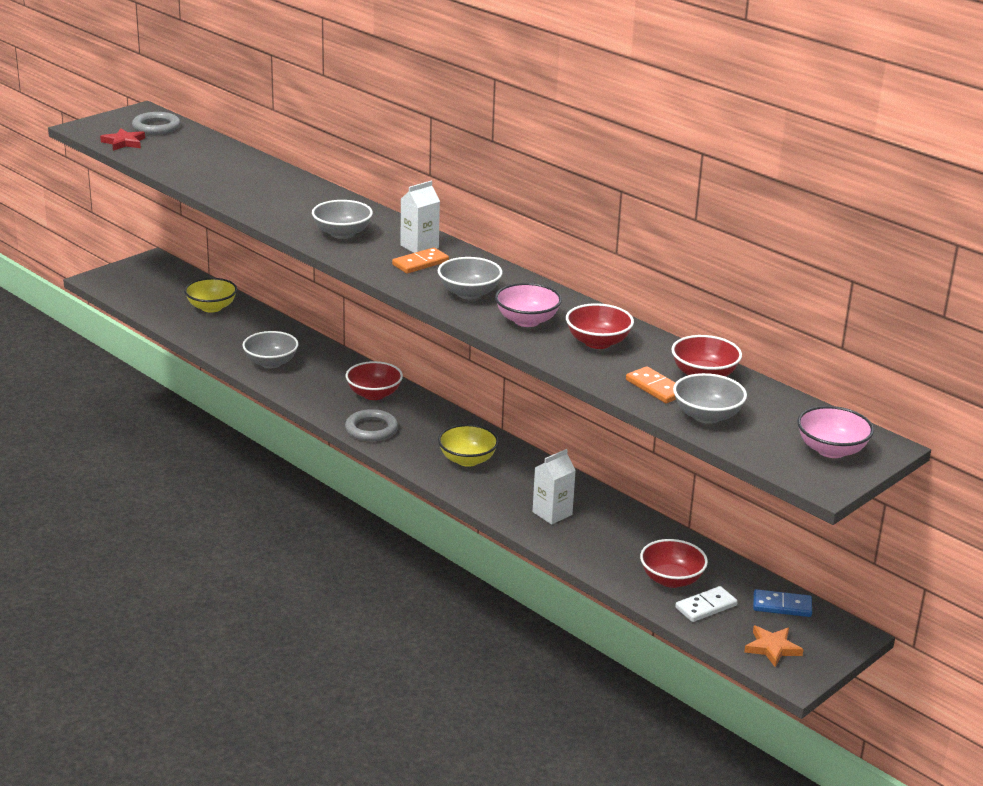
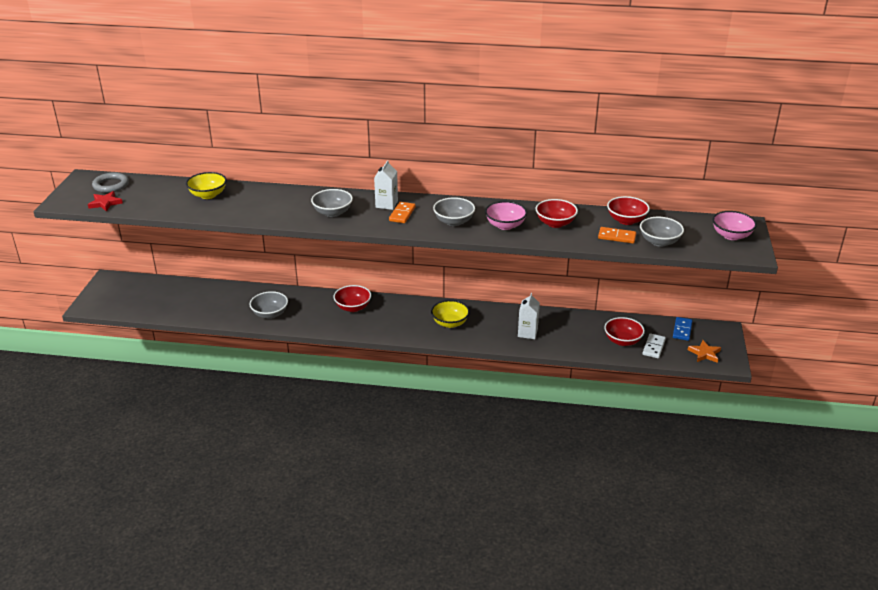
camera: 35 degrees left, 5 degrees up
yellow bowl [184,278,237,312] -> yellow bowl moved to [186,172,227,199]
grey ring [345,409,398,441] -> none
blue domino [753,589,812,617] -> blue domino turned 45 degrees counterclockwise [673,317,693,341]

